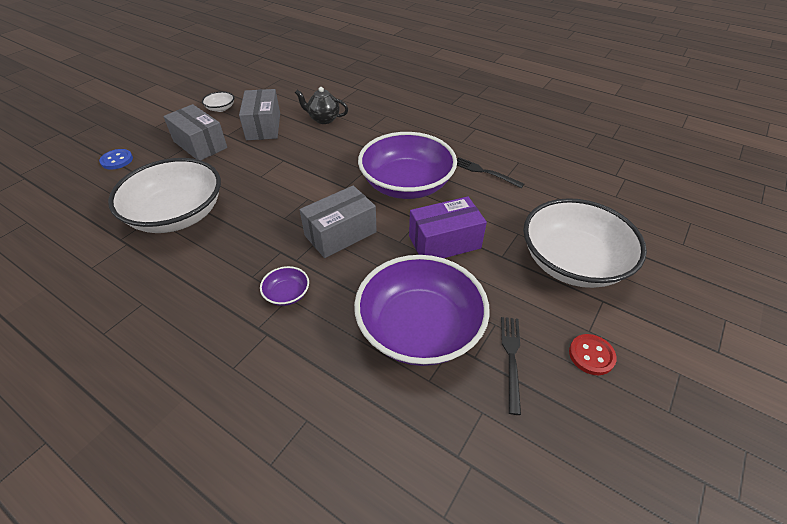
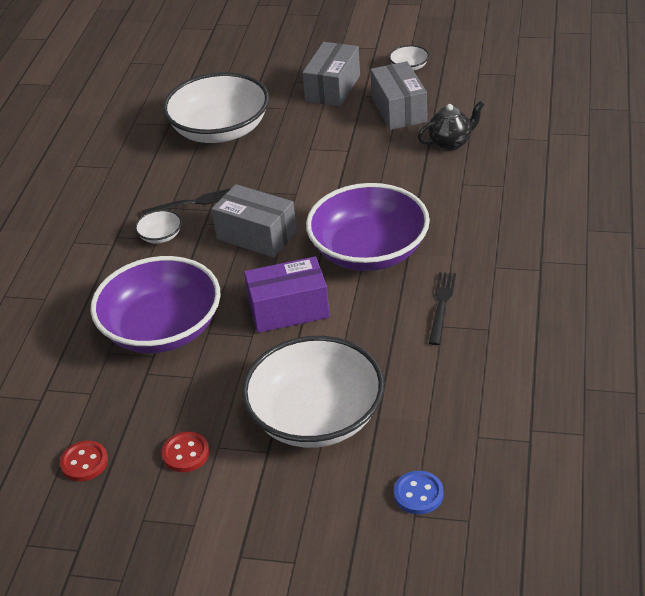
camera: 70 degrees right, 5 degrees down
blue button [99,149,133,169] -> blue button moved to [394,471,444,514]
grey box [239,89,280,140] -> grey box turned 75 degrees counterclockwise [370,61,427,130]
purple bowl [260,266,309,306] -> white bowl [135,210,182,244]
black teapot [295,87,348,124] -> black teapot turned 75 degrees clockwise [418,101,484,151]
purple box [409,196,487,258] -> purple box turned 60 degrees counterclockwise [244,256,330,333]
black fork [501,317,521,415] -> black fork moved to [142,188,231,215]
none -> red button [60,441,108,481]

